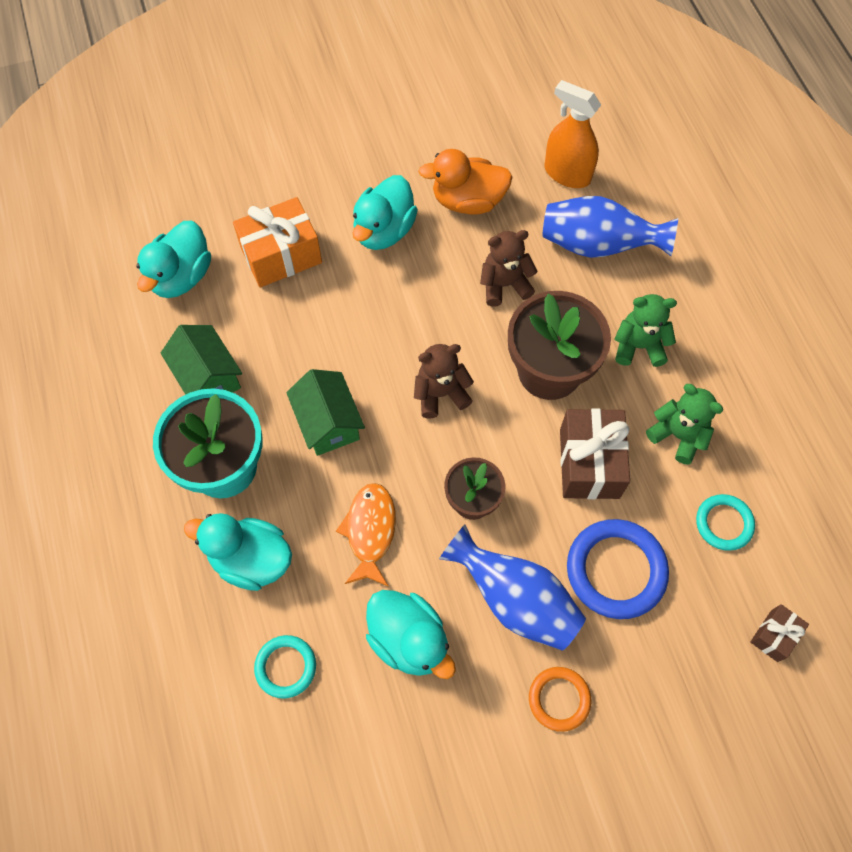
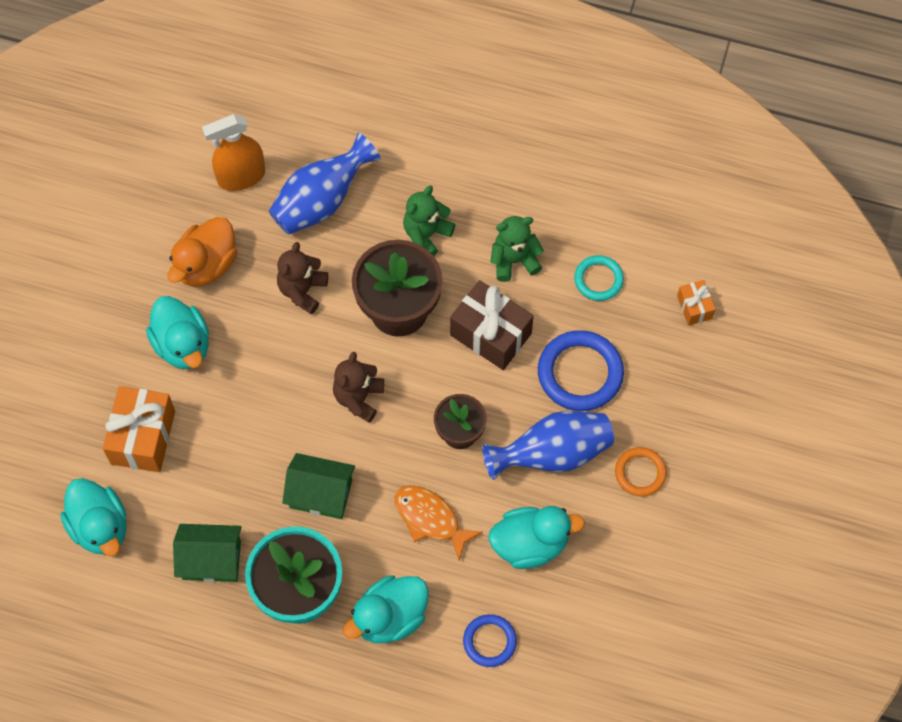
camera: 55 degrees left, 0 degrees up
turquoise ring [254,635,316,698] -> blue ring [463,614,517,667]
brown gift [750,604,809,662] -> orange gift [677,280,716,326]

